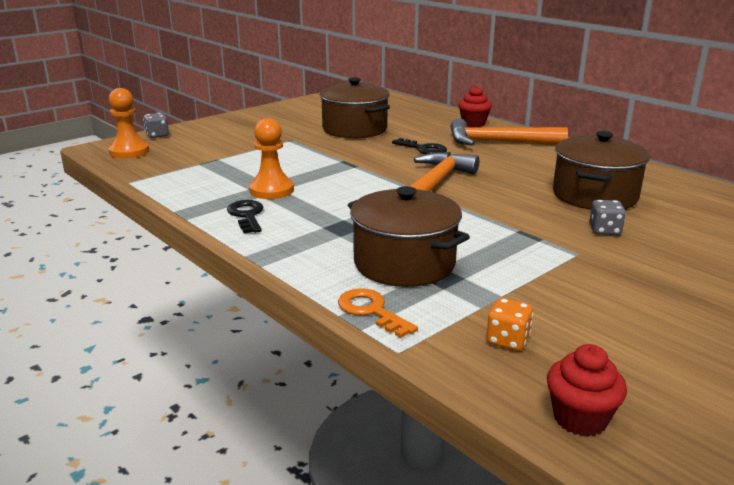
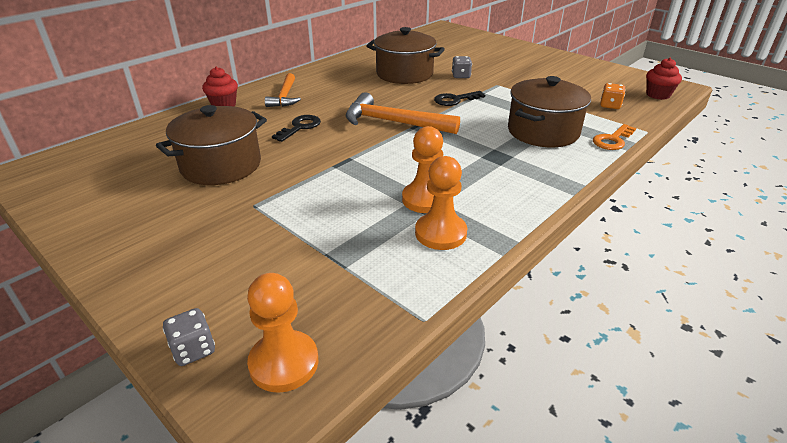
camera: 95 degrees left, 10 degrees up
black key [227,200,263,233] -> black key moved to [434,91,485,106]
orange hammer [451,118,568,146] -> orange hammer [265,73,301,107], size x0.65
none -> orange pawn [415,156,467,250]

